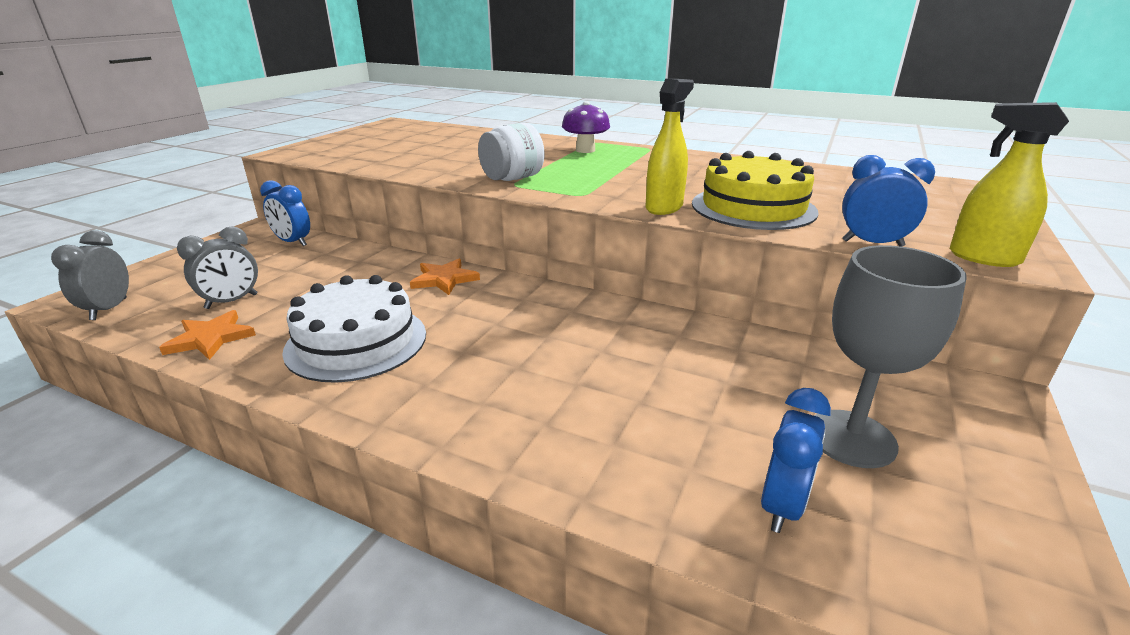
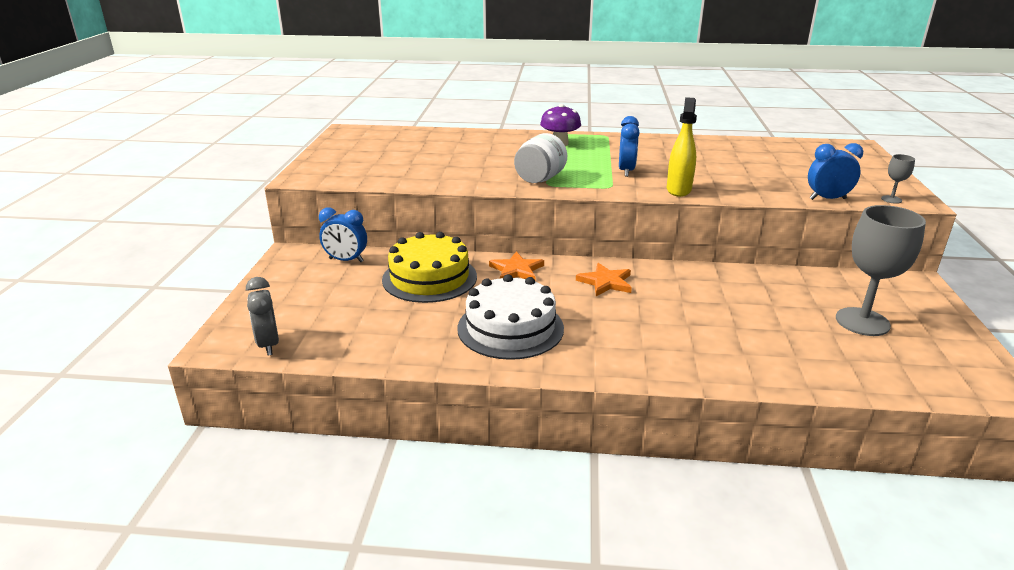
camera: 20 degrees left, 0 degrees up
orange star [159,310,256,360] -> orange star moved to [576,263,632,296]
grey clock [177,226,258,309] -> none
yellow cake [692,151,819,230] -> yellow cake moved to [382,232,477,303]
blue clock [761,388,831,533] -> blue clock moved to [619,116,640,177]
yellow spray bottle [950,102,1069,267] -> grey goblet [881,154,915,204]

